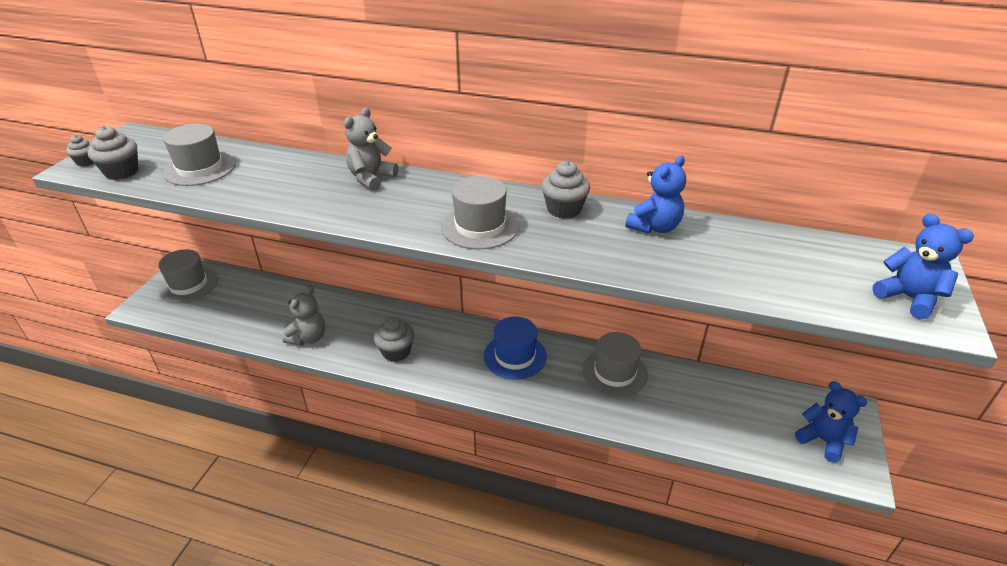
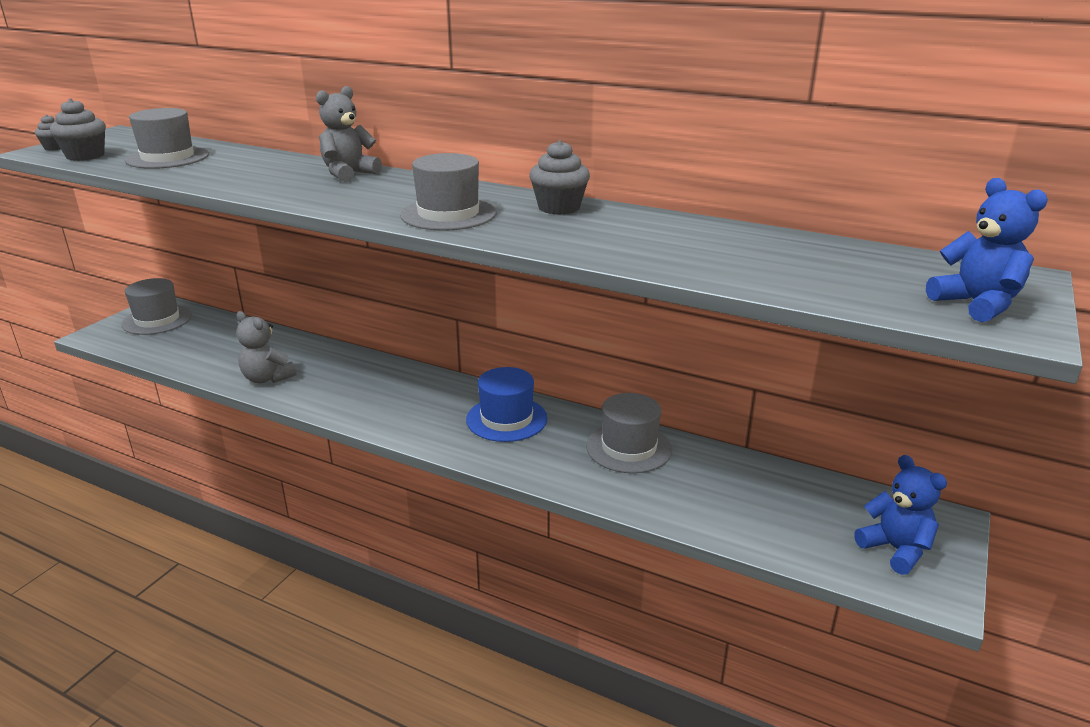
camera: 10 degrees right, 10 degrees down
grey teddy bear [282,286,326,346] -> grey teddy bear turned 90 degrees clockwise [236,311,297,383]
grey cupcake [373,317,414,362] -> none
blue teddy bear [625,156,686,234] -> none

